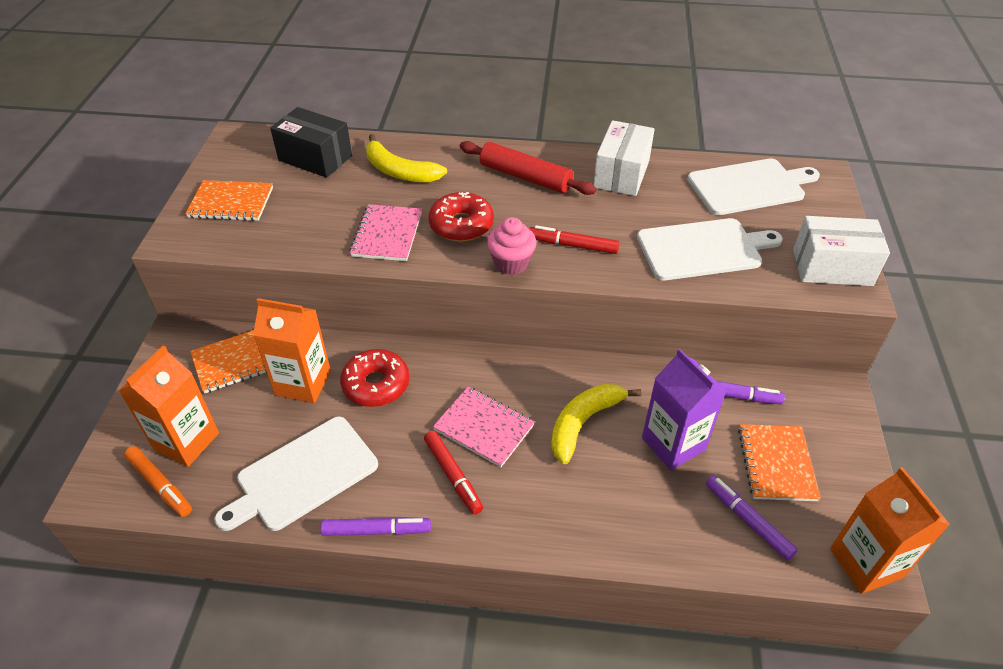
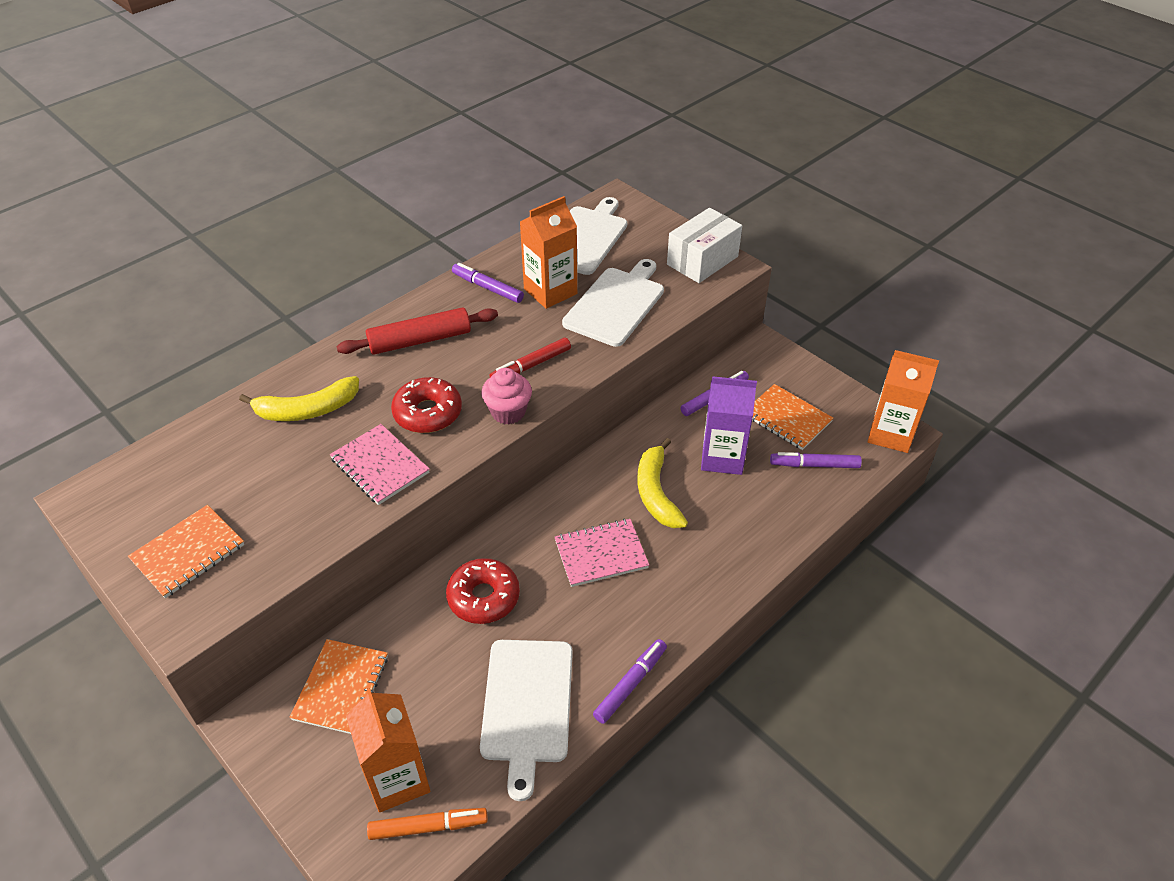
camera: 50 degrees left, 0 degrees up
orange carton [253,298,331,403] -> orange carton moved to [520,196,577,309]
black box [270,107,352,178] -> none
red marker [424,431,483,515] -> none
white box [593,120,655,196] -> purple marker [452,263,524,303]

